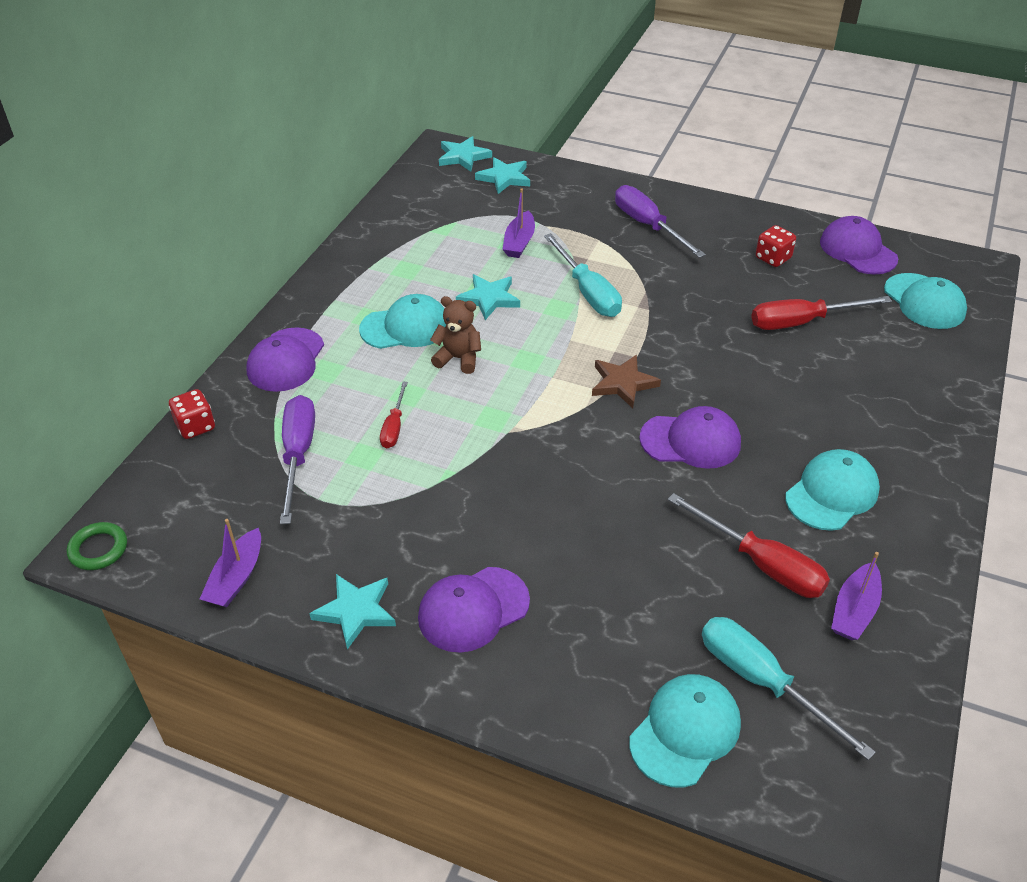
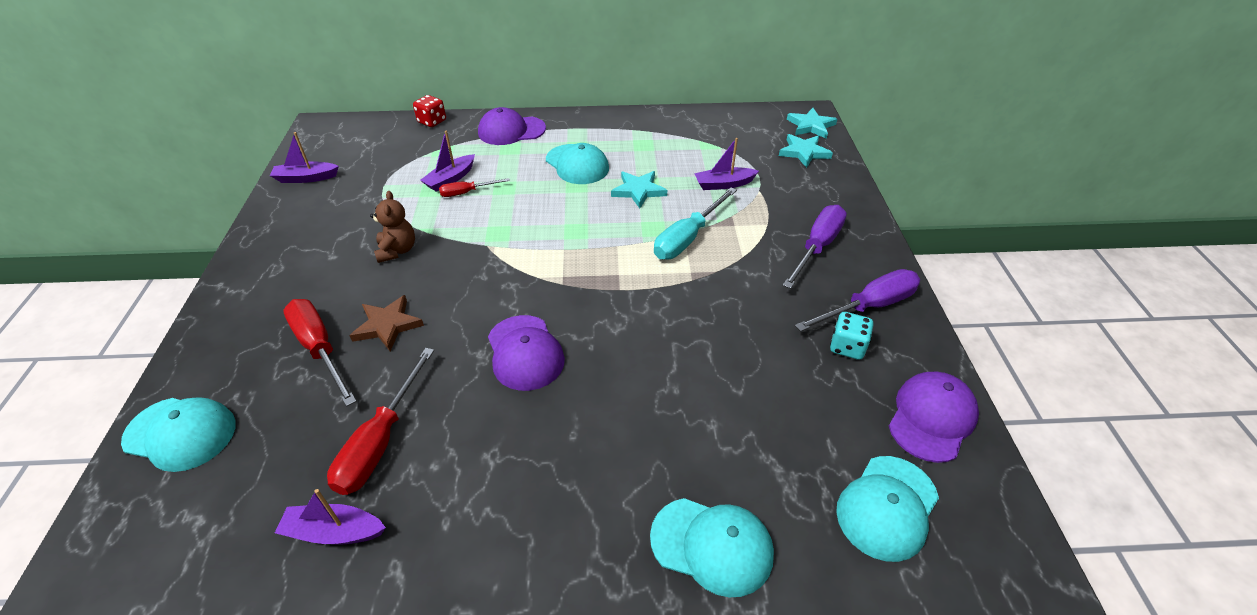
camera: 65 degrees right, 0 degrees up
green ring [67,522,127,570] -> none
purple screwdriver [280,395,315,524] -> purple screwdriver moved to [795,269,920,332]
turquoise star [309,574,396,649] -> none
purple cap [418,567,530,653] -> none
brown teddy bear [430,296,481,374] -> brown teddy bear moved to [370,191,415,263]
brown star [592,355,661,408] -> brown star moved to [349,295,424,351]
turquoise screwdriver [702,617,875,760] -> none
red screwdriver [751,296,892,330] -> red screwdriver moved to [283,299,357,406]
red dice [756,225,796,267] -> turquoise dice [830,312,873,360]
turquoise cap [785,449,880,531] -> turquoise cap moved to [650,498,774,597]
none -> purple boat [420,131,475,192]

